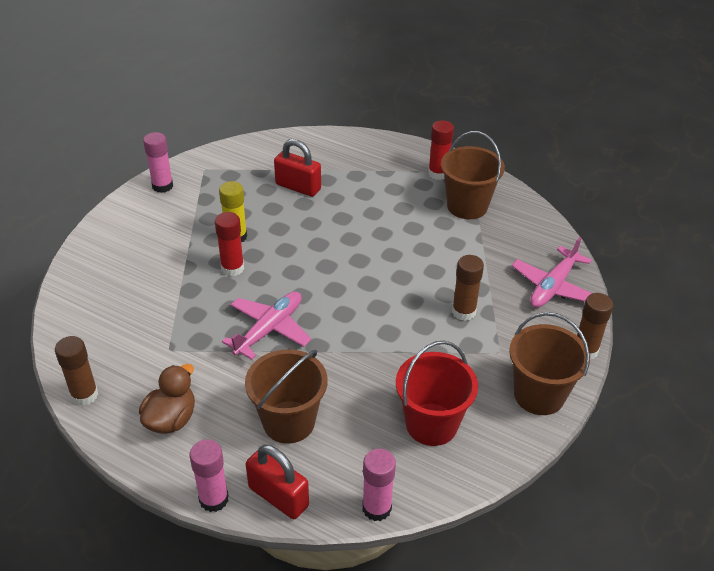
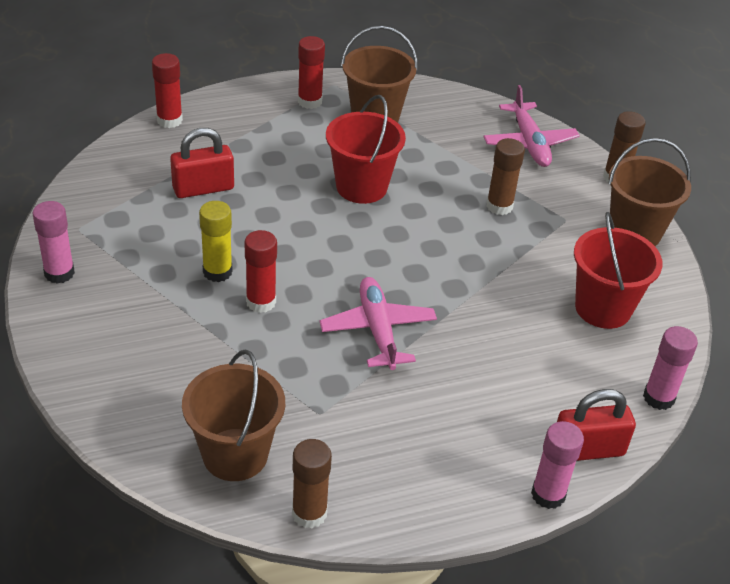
camera: 50 degrees left, 0 degrees up
brown duck [139,364,195,434] -> none
brown bucket [245,349,327,444] -> brown bucket moved to [182,350,285,481]
none -> red glue stick [152,53,183,128]
none -> red bucket [326,95,406,204]

